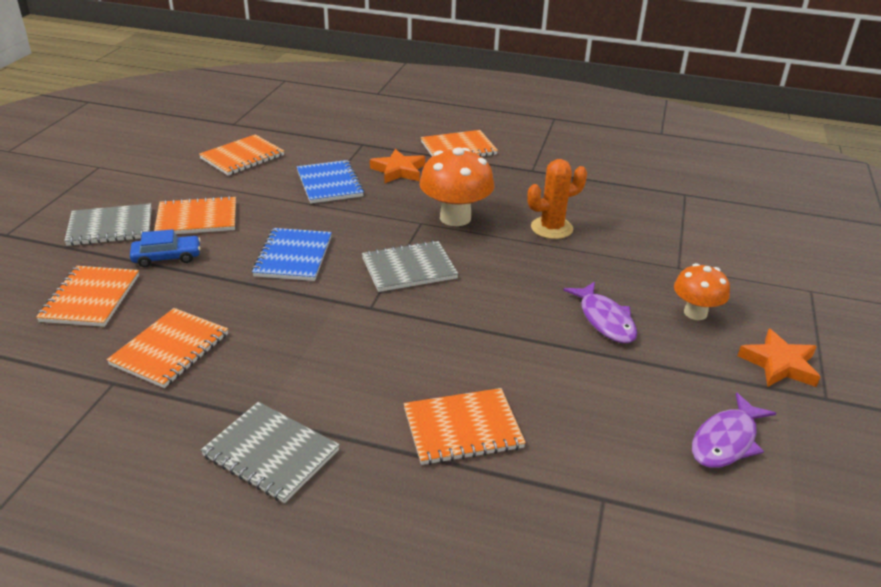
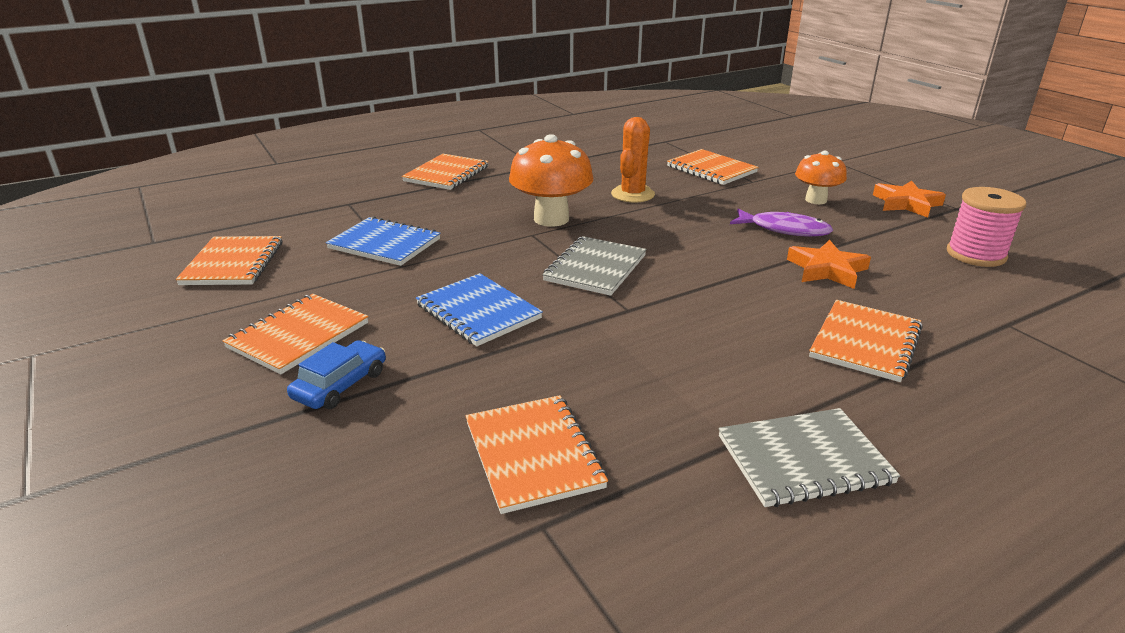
camera: 45 degrees left, 5 degrees down
orange notebook [36,266,139,327] -> orange notebook moved to [667,149,758,185]
grey notebook [64,203,152,246] -> none
orange star [370,149,425,184] -> orange star moved to [787,240,871,289]
purple fish [692,392,776,468] -> pink spool [947,187,1027,267]

